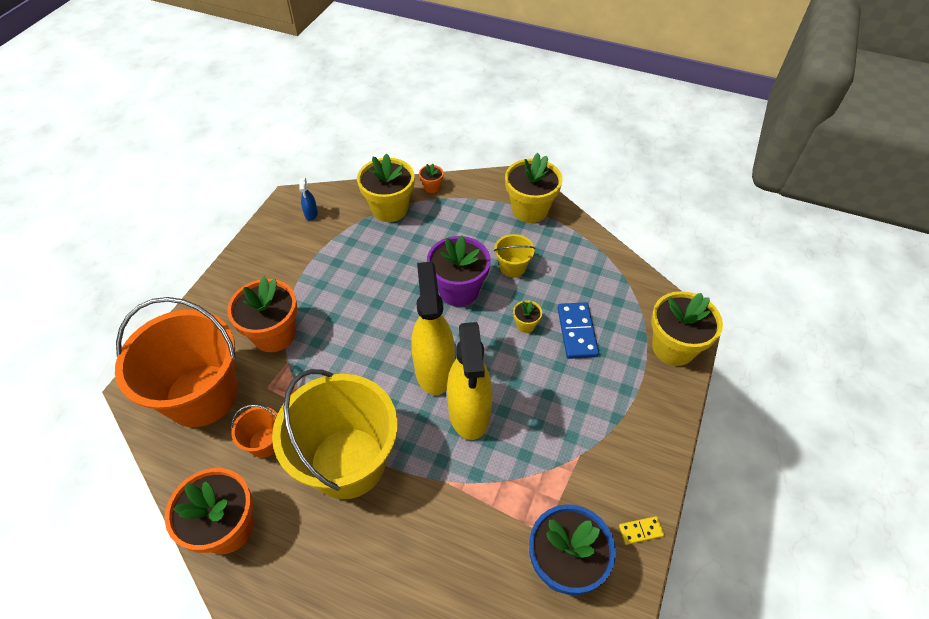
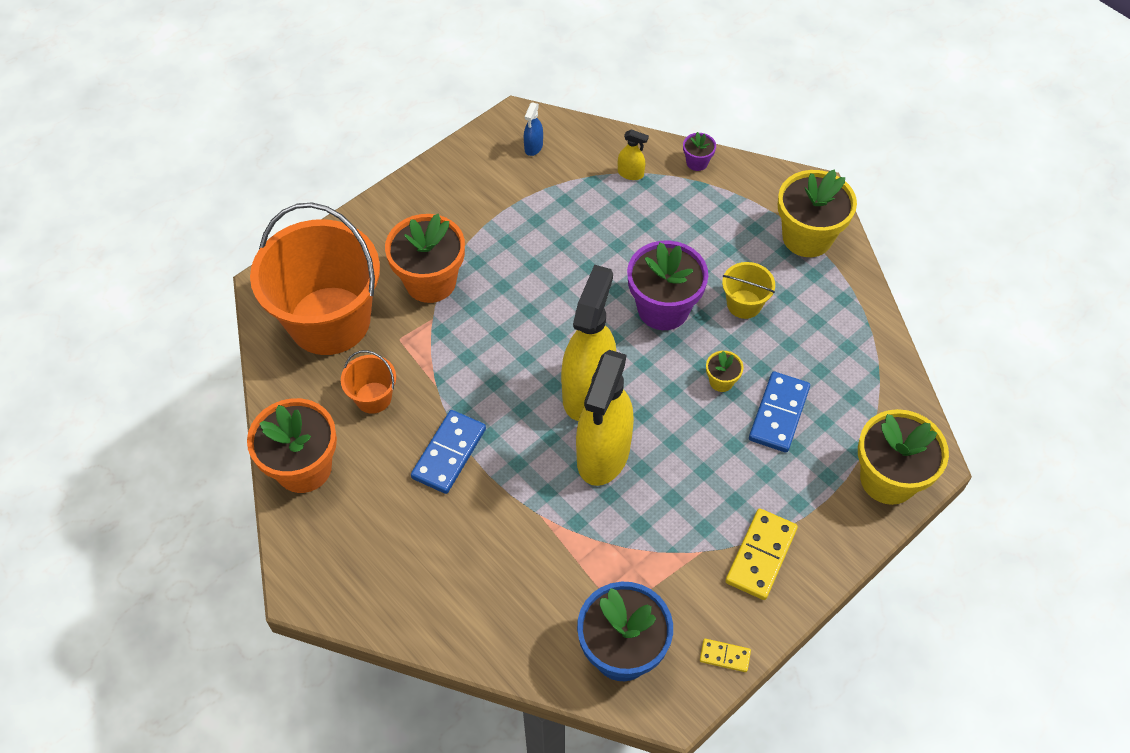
camera: 25 degrees right, 5 degrees up
yellow bucket [272,369,398,499] -> blue domino [411,410,486,494]
yellow flower pot [357,153,415,222] -> yellow spray bottle [618,129,649,180]
orange flower pot [419,163,444,193] -> purple flower pot [683,132,716,171]
none -> yellow domino [725,509,798,600]

